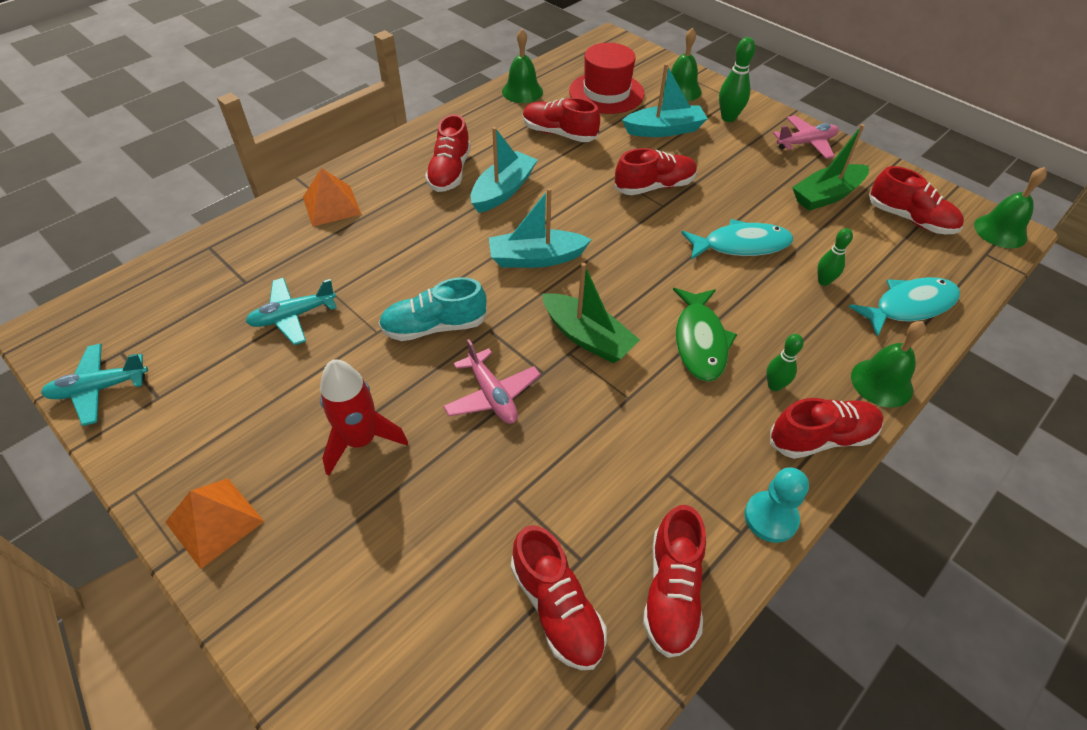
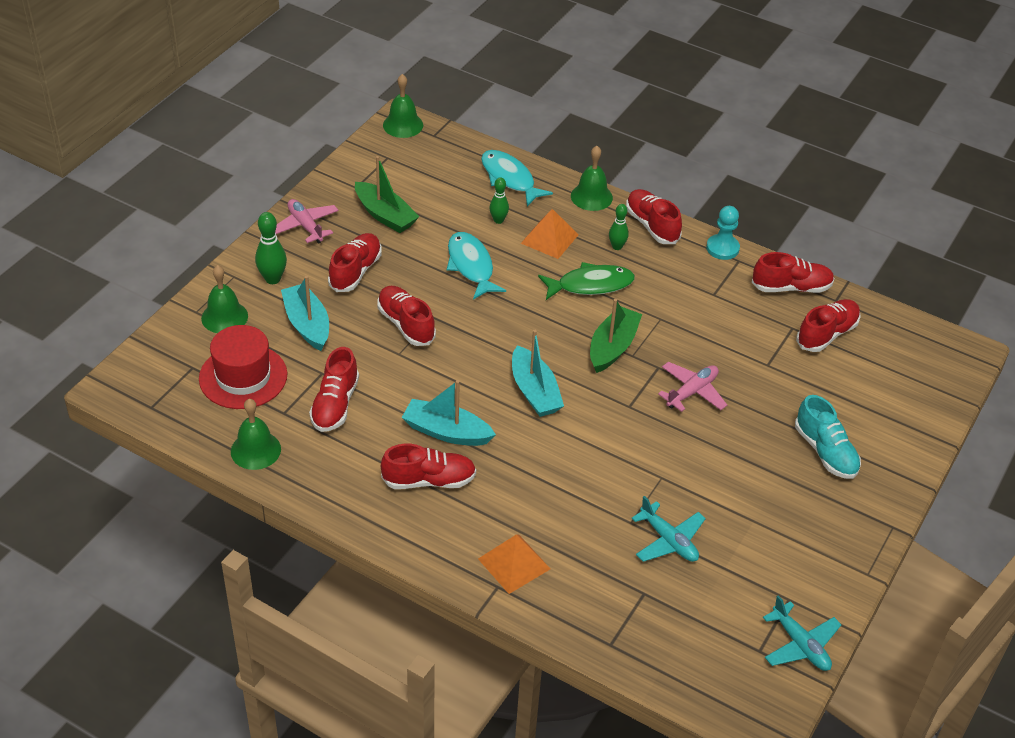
camera: 105 degrees left, 5 degrees down
orange pyramid [165,478,264,569] -> orange pyramid moved to [521,209,579,259]
red rocket [320,359,408,476] -> none
turquoise shoe [379,277,487,341] -> turquoise shoe moved to [795,395,861,479]
red shoe [869,166,964,234] -> red shoe moved to [328,233,382,292]

